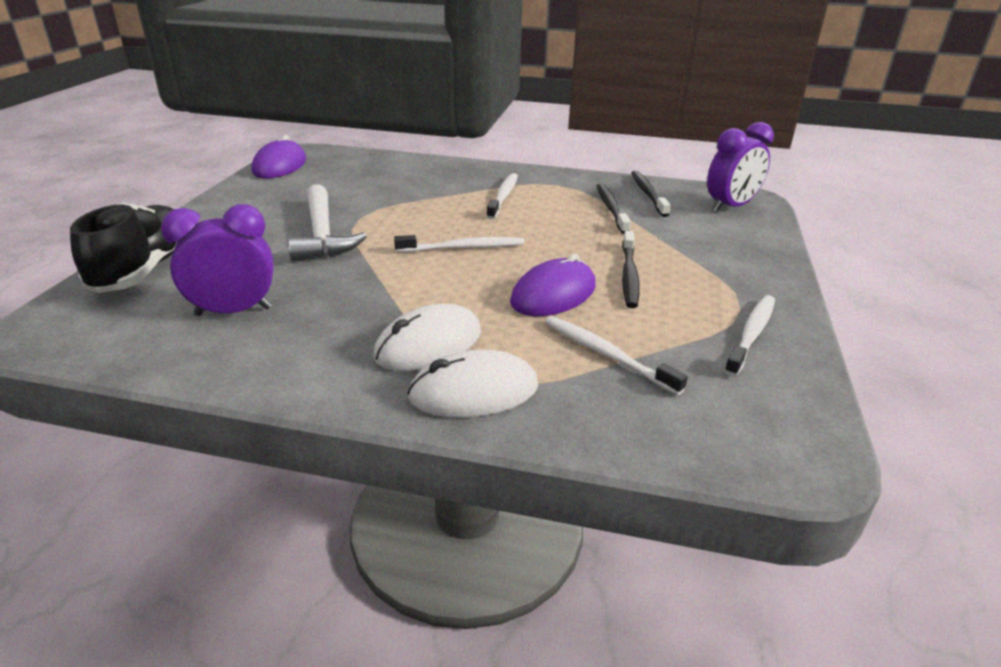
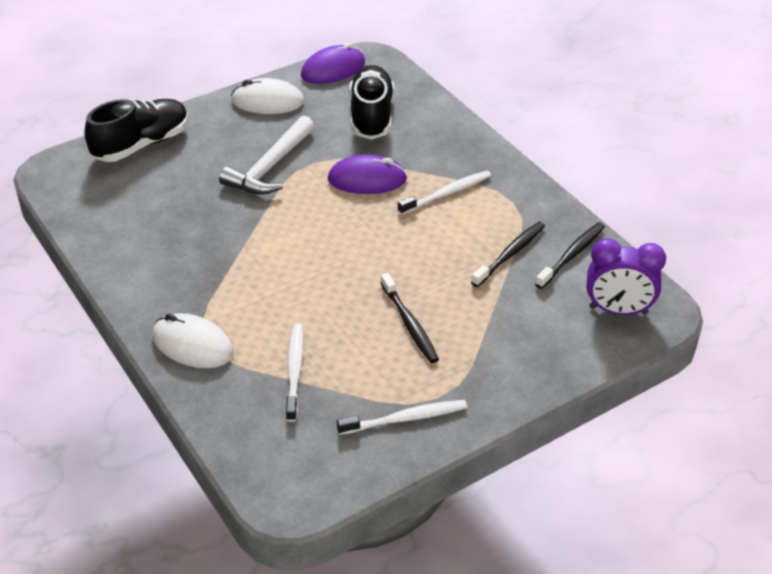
camera: 45 degrees right, 10 degrees up
purple clock [161,204,274,316] -> none
white mouse [373,304,481,371] -> white mouse moved to [231,78,304,114]
white toothbrush [394,235,524,252] -> none
purple mouse [510,254,596,316] -> purple mouse moved to [328,154,407,194]
black toothbrush [622,231,639,308] -> black toothbrush turned 75 degrees counterclockwise [381,273,439,363]
none -> black shoe [349,65,394,140]

